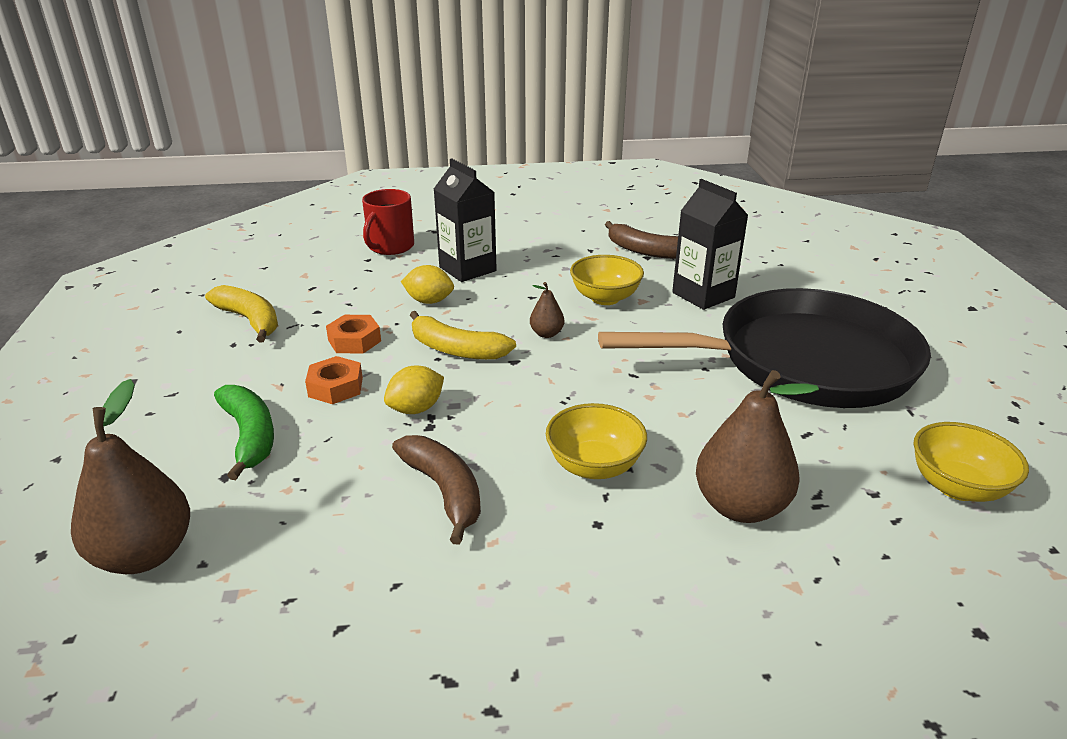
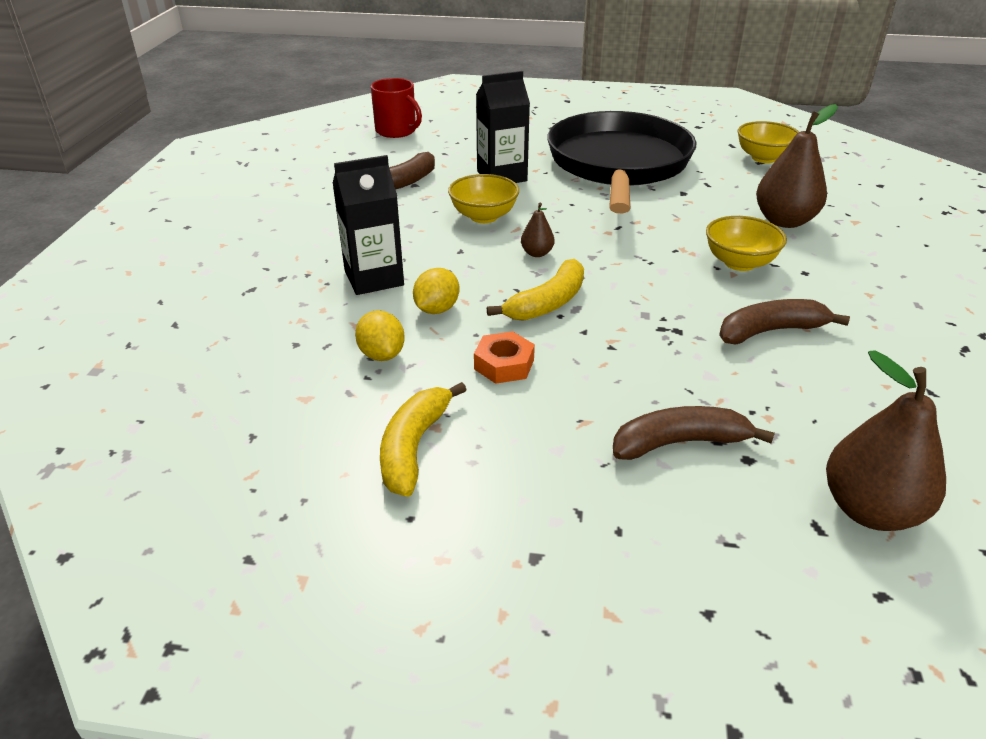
camera: 75 degrees left, 5 degrees up
yellow banana [205,285,278,343] -> yellow banana turned 45 degrees counterclockwise [380,382,467,497]
green banana [214,385,274,480] -> brown banana [613,406,775,460]
orange nut [305,356,363,404] -> none
red mug [362,189,414,255] -> red mug moved to [371,78,422,138]
yellow lemon [384,366,444,414] -> yellow lemon moved to [355,310,405,361]

